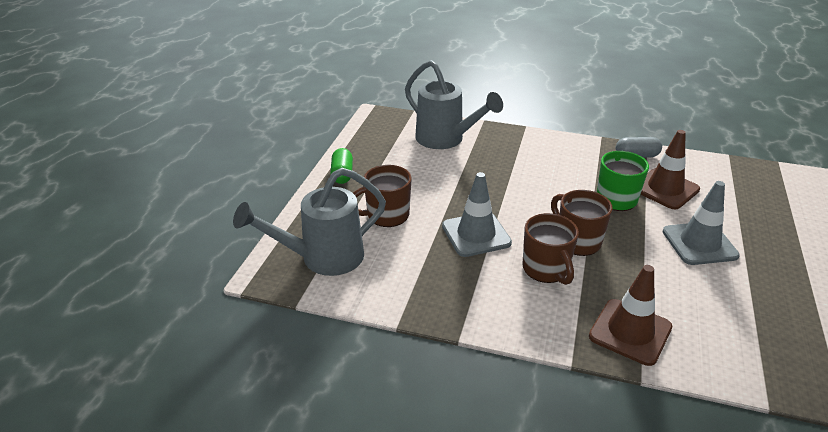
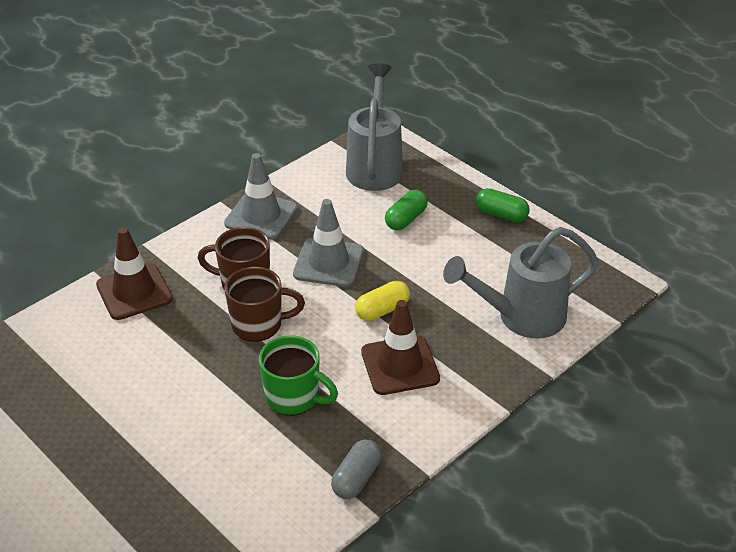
camera: 120 degrees right, 5 degrees up
brown mug [353,165,412,227] -> green capsule [385,190,428,230]
brown traffic cone [640,130,700,209] -> brown traffic cone moved to [361,300,440,395]
grey traffic cone [663,181,740,265] -> grey traffic cone moved to [224,153,298,240]
none -> yellow capsule [355,281,410,321]

